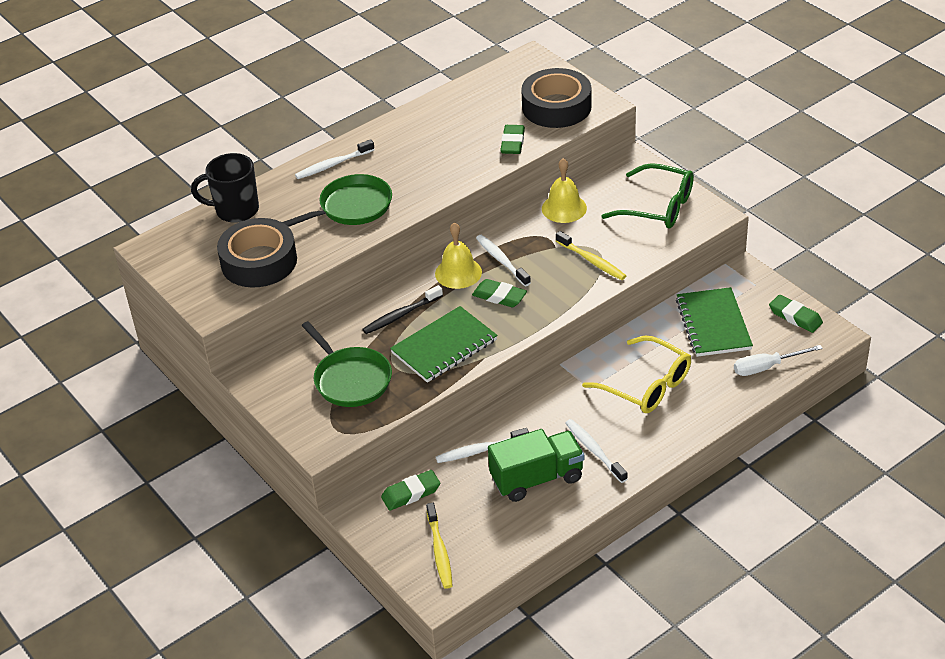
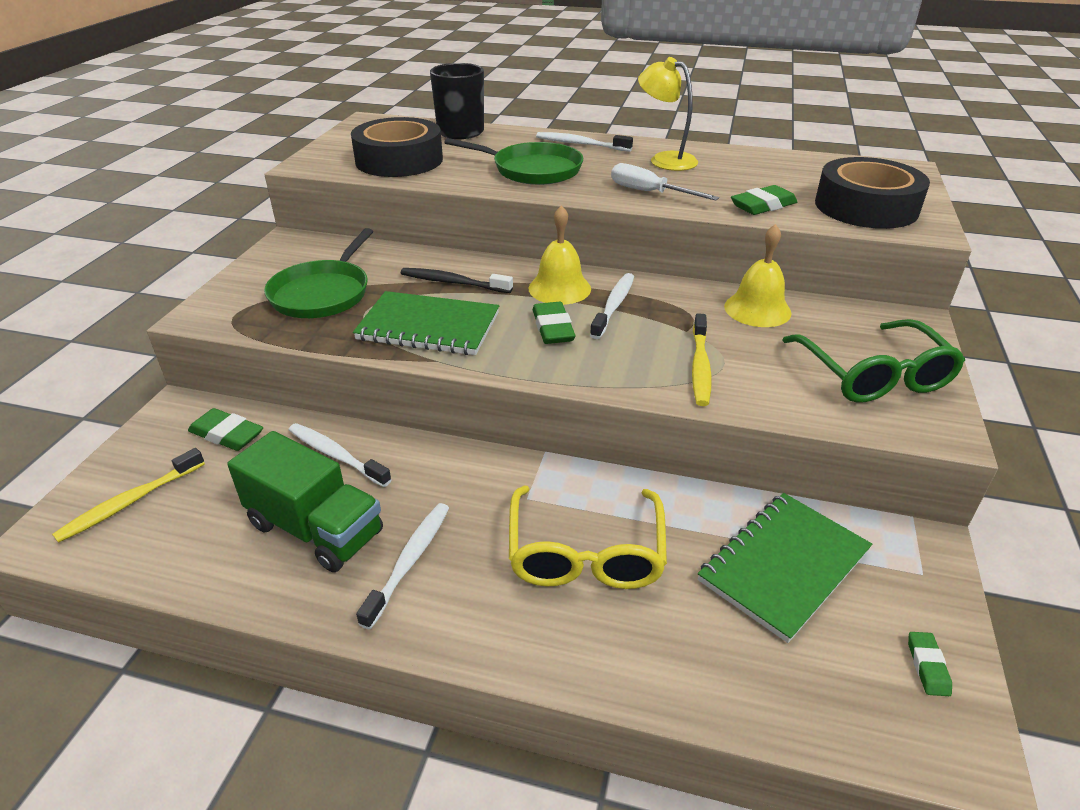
camera: 50 degrees right, 5 degrees down
white screwdriver [734,345,823,376] -> white screwdriver moved to [611,163,719,200]
green eraser [769,295,823,333] -> green eraser [908,632,952,696], size x0.59
none -> yellow lamp [638,57,698,171]

